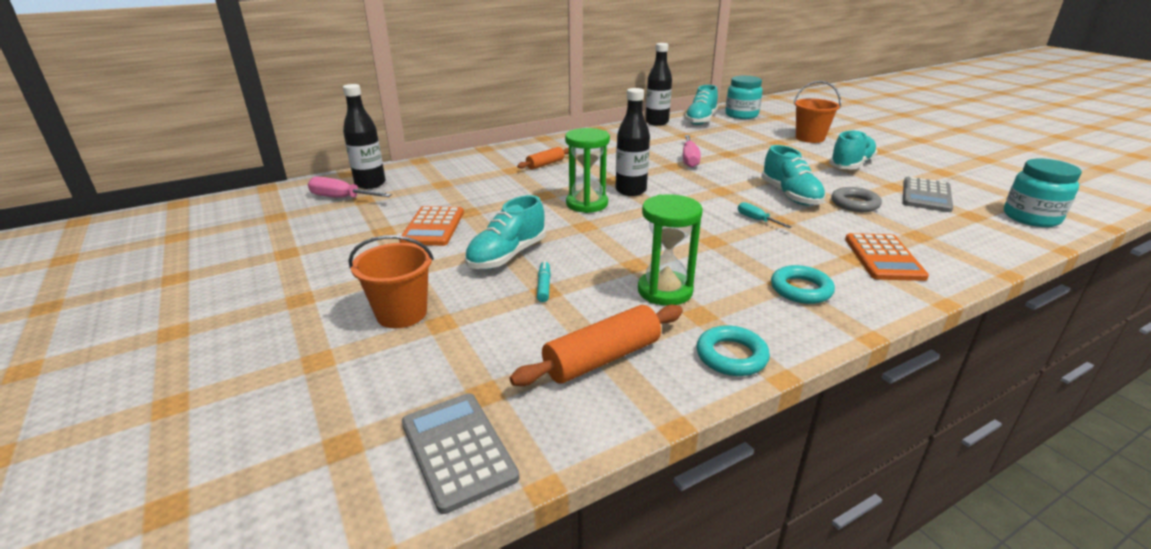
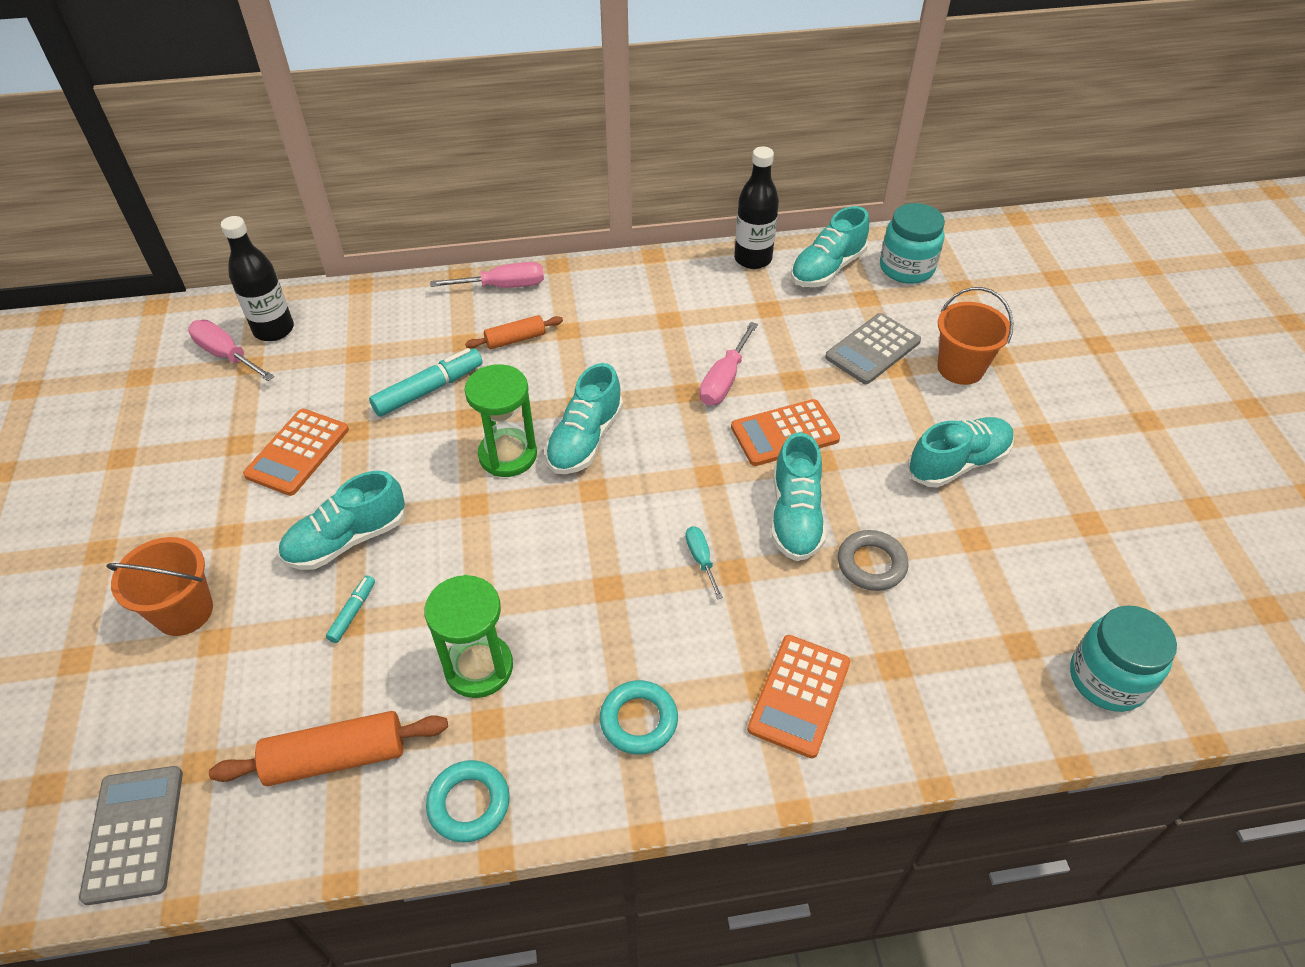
camera: 20 degrees right, 20 degrees up
black bottle [616,88,650,196] -> turquoise shoe [545,363,623,474]
grey calculator [903,177,953,212] -> grey calculator moved to [825,313,921,384]
none -> turquoise marker [369,348,483,416]
none -> pink screwdriver [430,262,544,288]
none -> orange calculator [731,399,840,466]

